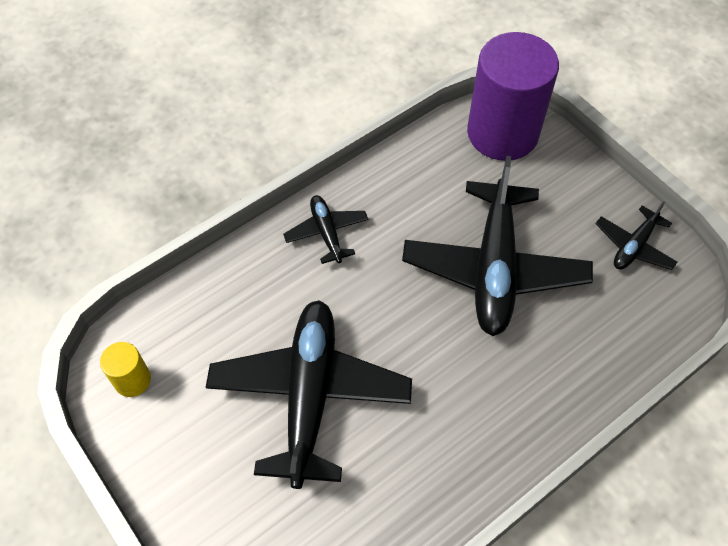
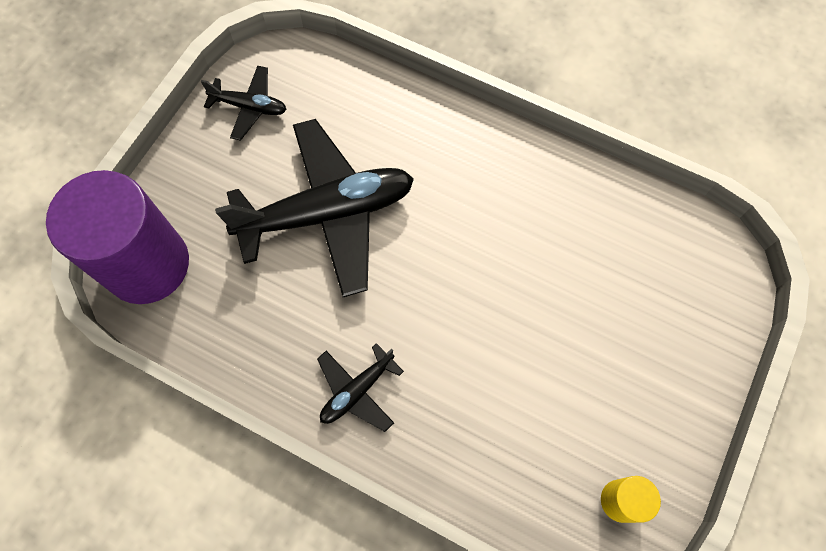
camera: 115 degrees left, 10 degrees up
black plane [206,300,412,489] -> none

